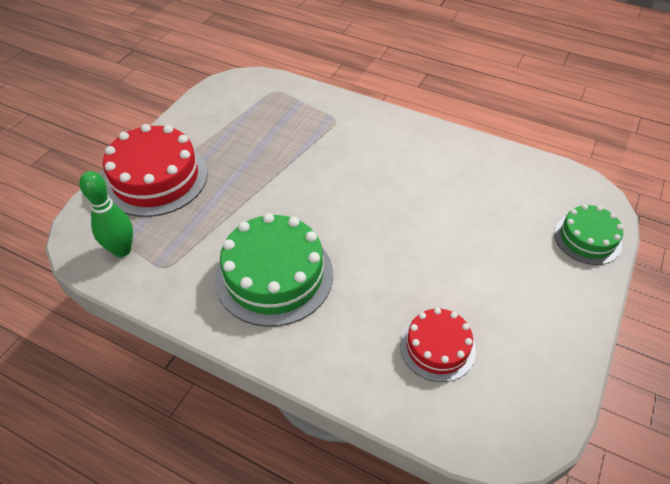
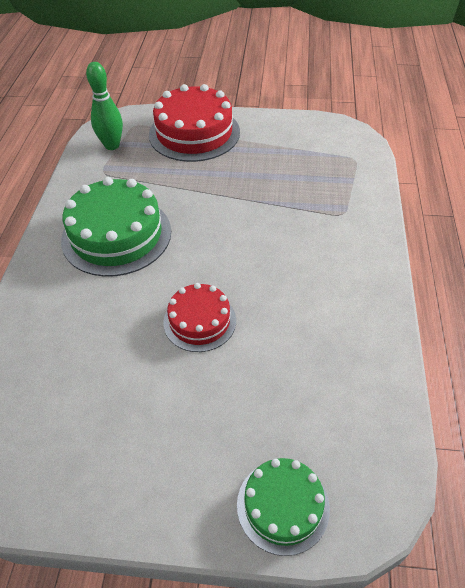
camera: 70 degrees right, 0 degrees up
red cake [400,308,476,382] -> red cake moved to [163,283,236,352]

